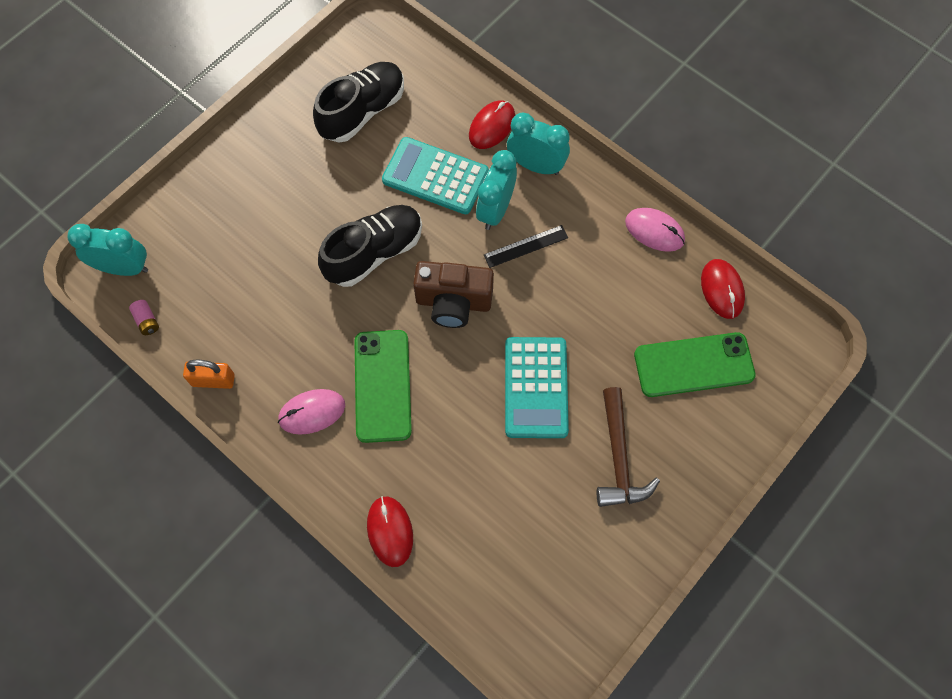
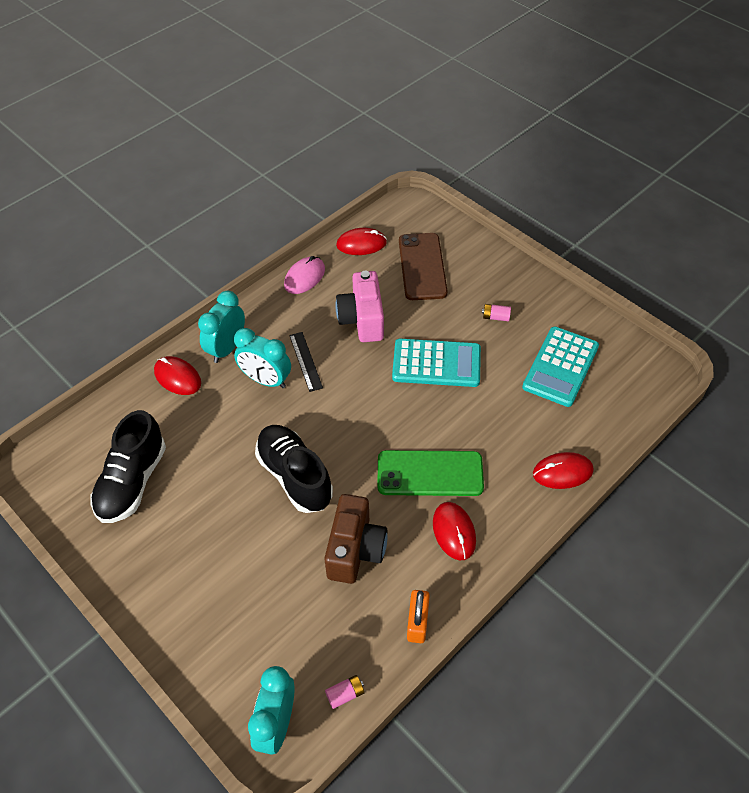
camera: 85 degrees left, 15 degrees down
pink mouse [278,389,345,435] -> red mouse [433,502,476,560]
black shoe [313,62,404,142] -> black shoe turned 120 degrees counterclockwise [90,410,166,523]
turquoise calculator [382,137,489,214] -> turquoise calculator moved to [522,327,599,407]
brown camera [413,261,494,328] -> brown camera moved to [325,494,387,584]
brown hammer [597,387,660,507] -> pink battery [482,304,511,321]
green phone [634,332,756,397] -> brown phone [399,233,448,300]
none -> pink camera [335,271,384,342]

